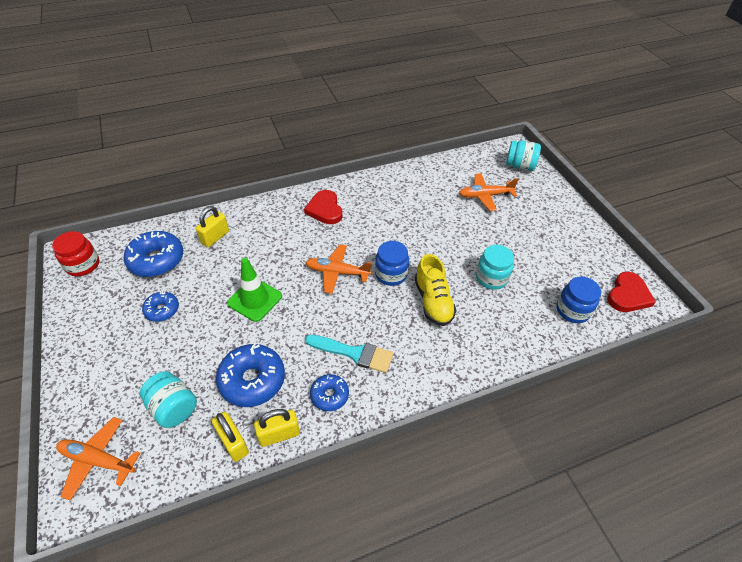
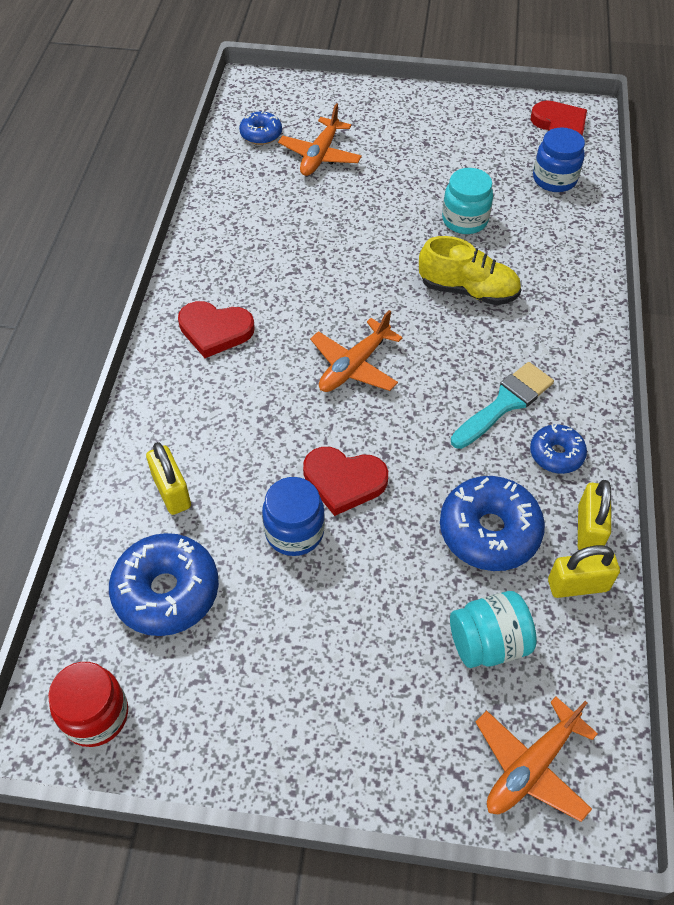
camera: 60 degrees left, 5 degrees up
blue donut [142,292,179,322] -> blue donut moved to [239,111,282,145]
green traffic cone [227,258,282,322] -> red heart [303,447,388,516]
blue jar [375,241,409,286] -> blue jar moved to [262,477,325,556]
turquoise jar [506,140,541,171] -> none

